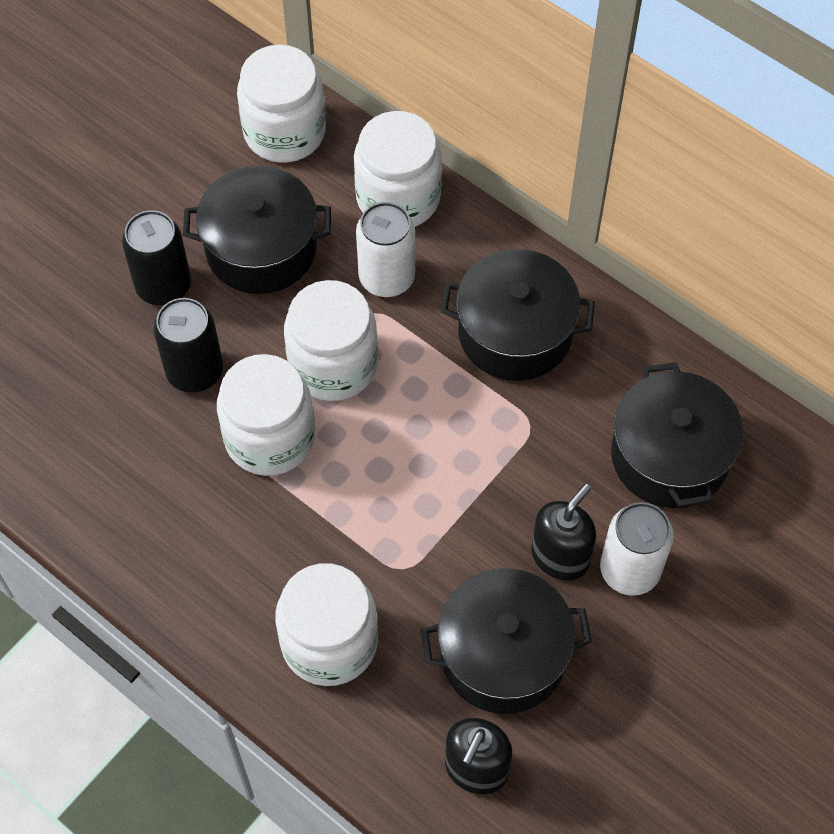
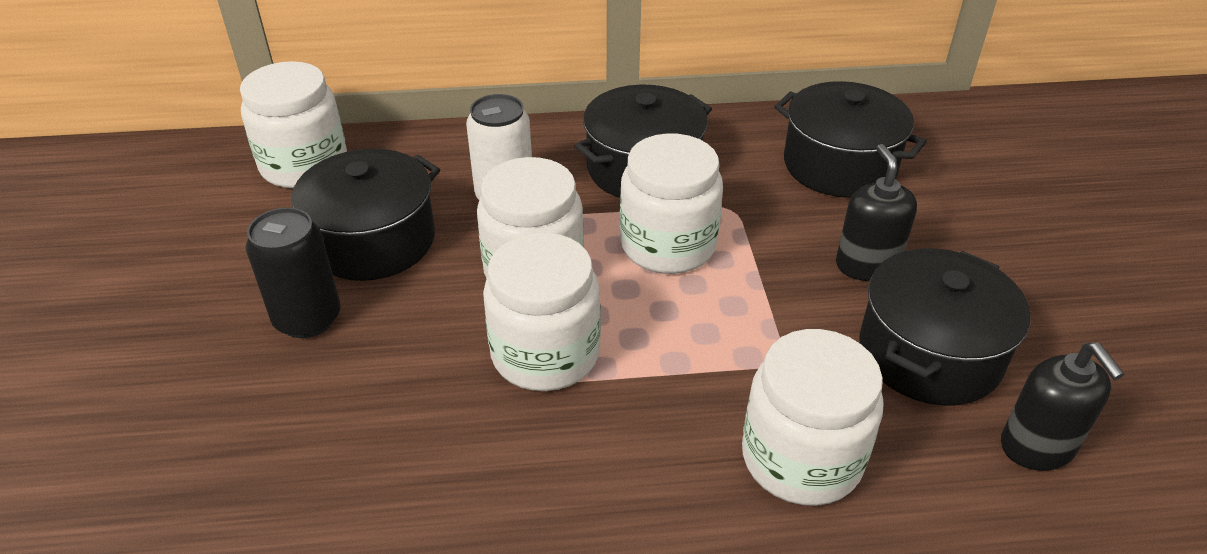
camera: 45 degrees left, 20 degrees down
black can [154,298,223,393] -> none
white jar [354,111,442,227] -> white jar moved to [620,133,723,274]
white can [600,502,674,596] -> none

